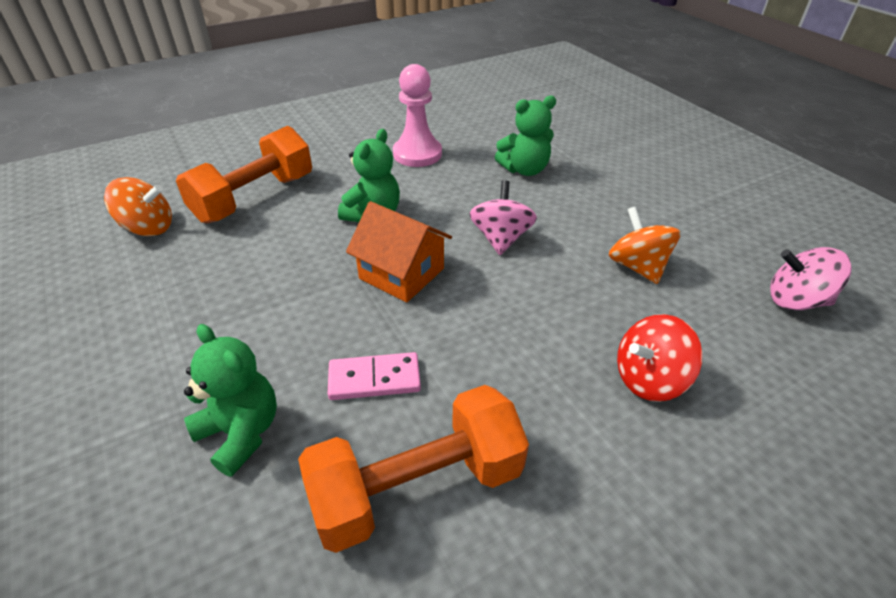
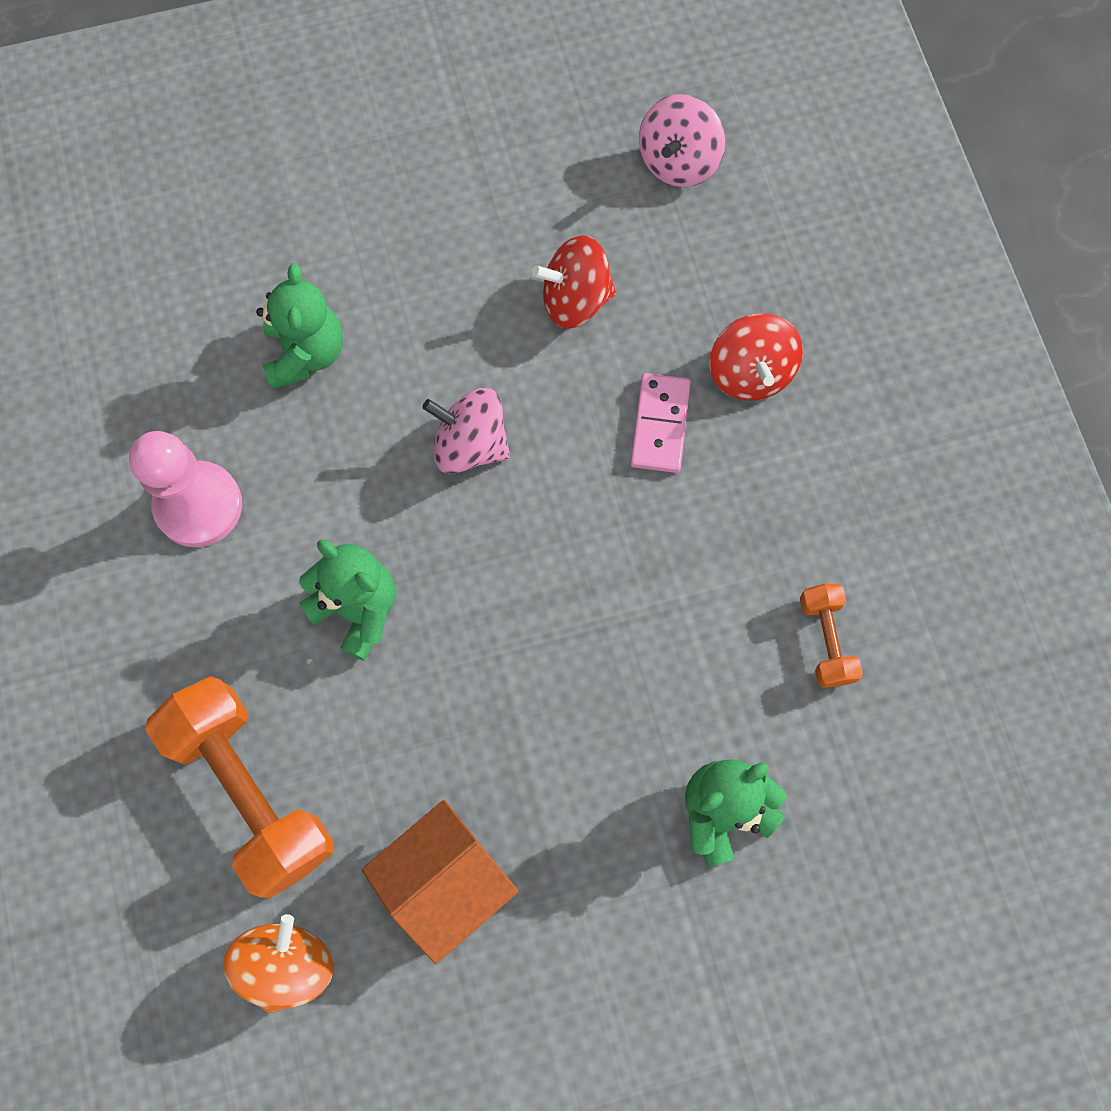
camera: 75 degrees left, 30 degrees up
orange dumbbell [298,385,529,553] -> orange dumbbell [800,584,863,688], size x0.49
pink domino [328,352,421,400] -> pink domino moved to [630,373,691,473]
orange house [346,201,452,303] -> orange house moved to [362,800,519,964]
orange spinning top [609,206,681,284] -> red spinning top [532,235,616,329]

